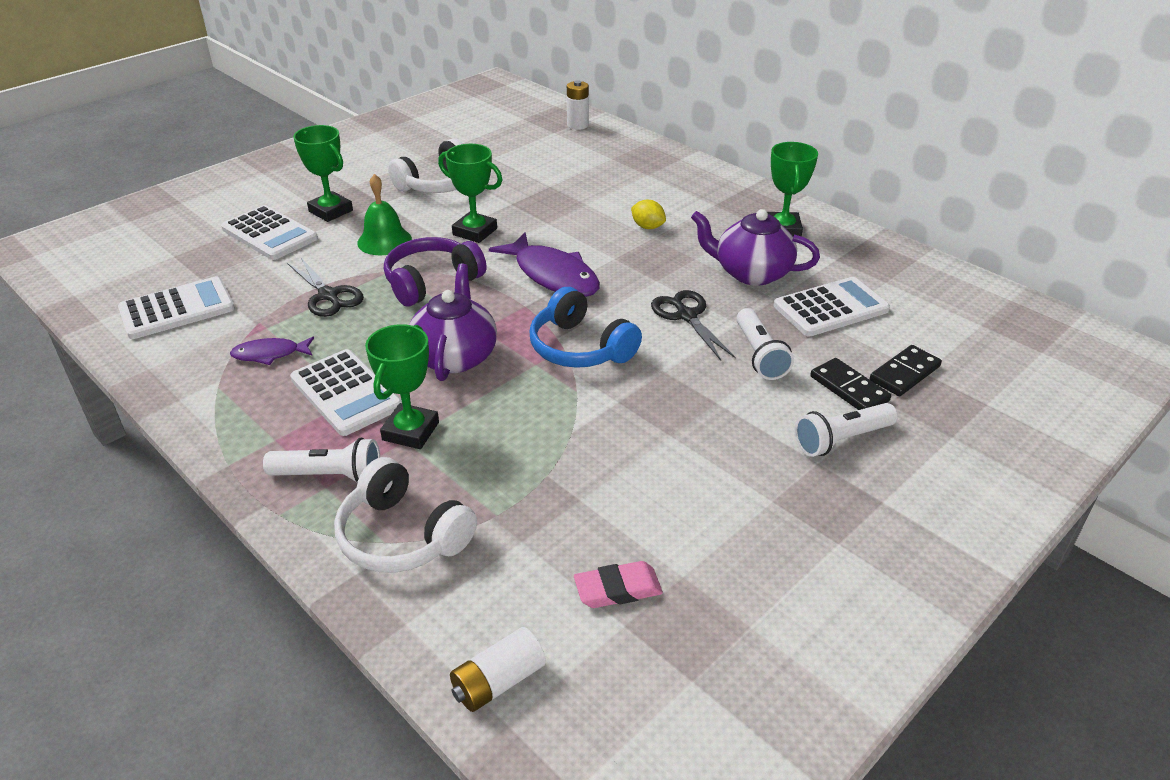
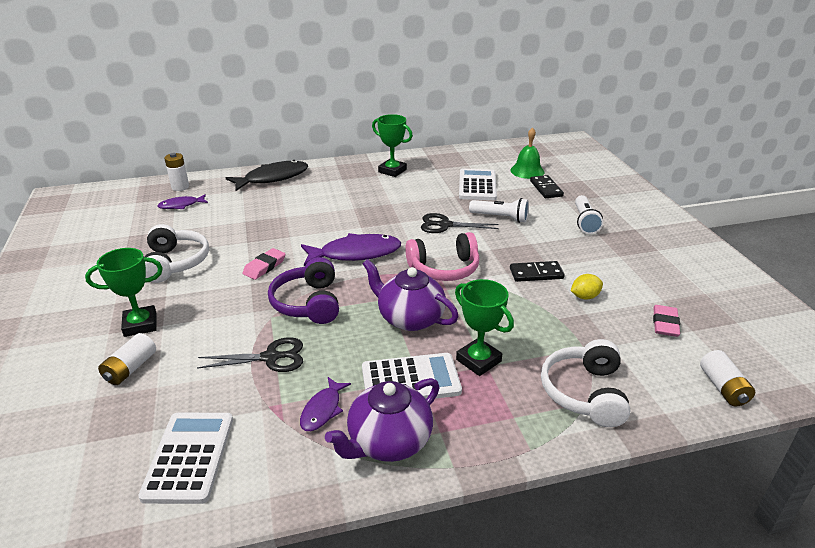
camera: 60 degrees left, 5 degrees down
white calculator [221,205,318,260] -> white battery [98,333,156,385]
white flashlight [263,438,380,483] -> none
white headphones [334,457,477,573] -> white headphones turned 120 degrees clockwise [541,339,630,427]
green bell [357,174,412,255] -> green bell moved to [510,127,544,179]
green trophy [438,144,502,243] -> pink eraser [242,248,285,280]
blue headphones [529,287,642,368] -> pink headphones [405,232,480,281]
yellow lemon [631,200,666,229] -> yellow lemon moved to [571,274,603,300]
purple teapot [691,209,820,286] -> purple teapot moved to [325,378,440,462]
black domino [810,358,891,410] -> black domino moved to [510,261,565,282]
none -> purple fish [158,194,208,209]
none -> black fish [226,160,308,191]

